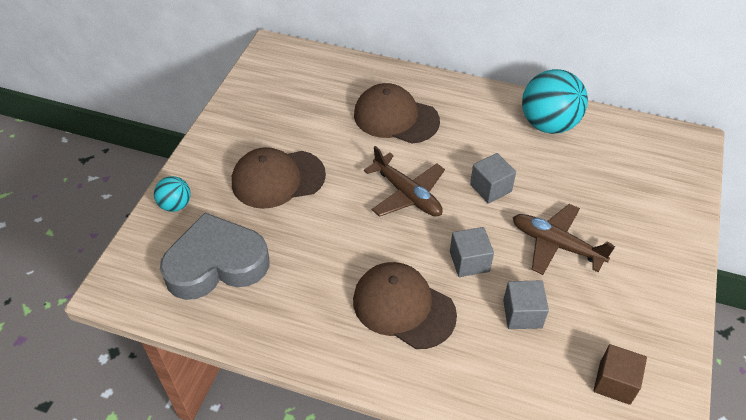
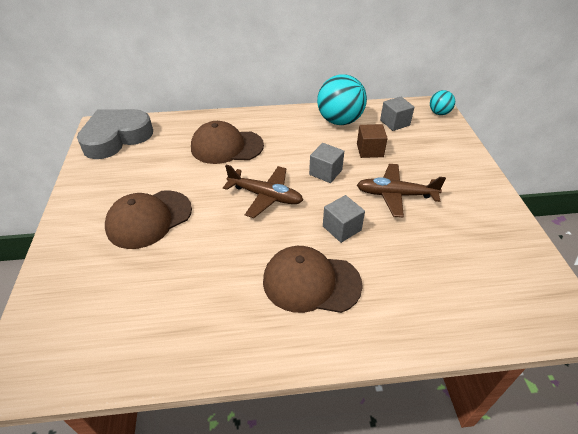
camera: 25 degrees left, 5 degrees down
turquoise ball [154,176,191,212] -> turquoise ball moved to [430,90,455,115]
grey heart [160,213,270,300] -> grey heart moved to [77,109,153,159]
grey cube [503,280,549,329] -> grey cube moved to [380,97,414,131]
brown cube [593,344,647,405] -> brown cube moved to [357,124,388,158]

